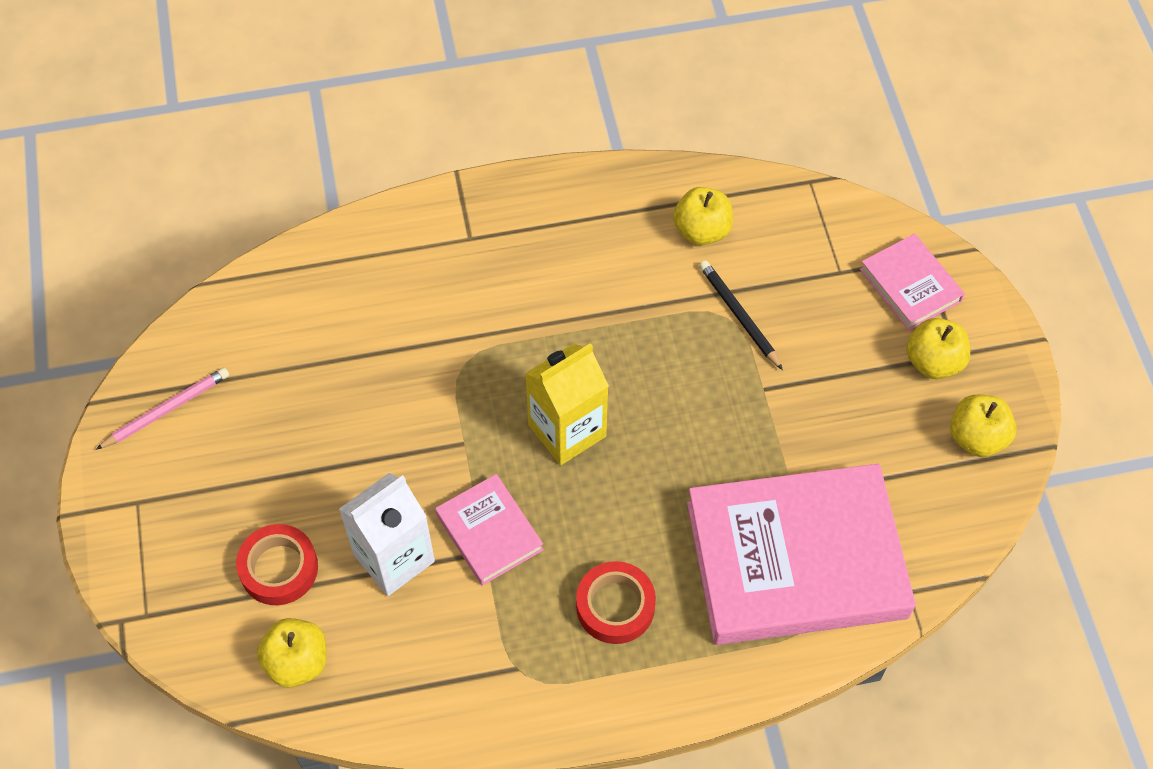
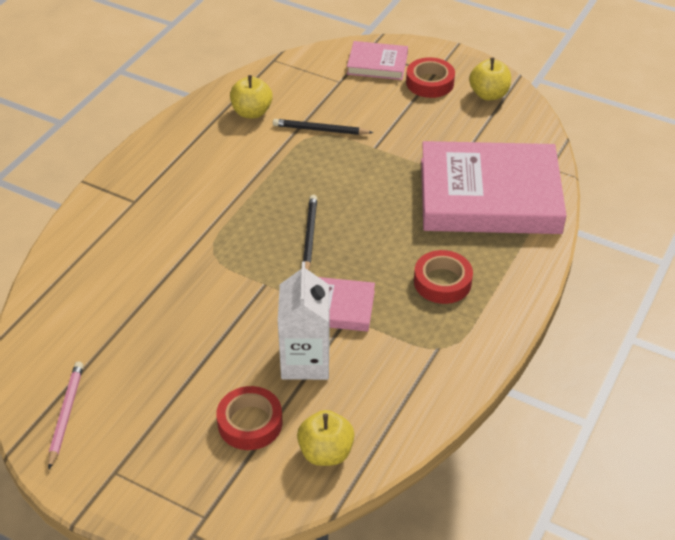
camera: 50 degrees left, 15 degrees down
yellow carton [525,343,609,465] -> black pencil [303,195,317,270]
pink book [687,464,916,645] -> pink book turned 60 degrees clockwise [421,141,567,234]
yellow apple [906,318,970,379] -> red tape [406,57,455,98]

